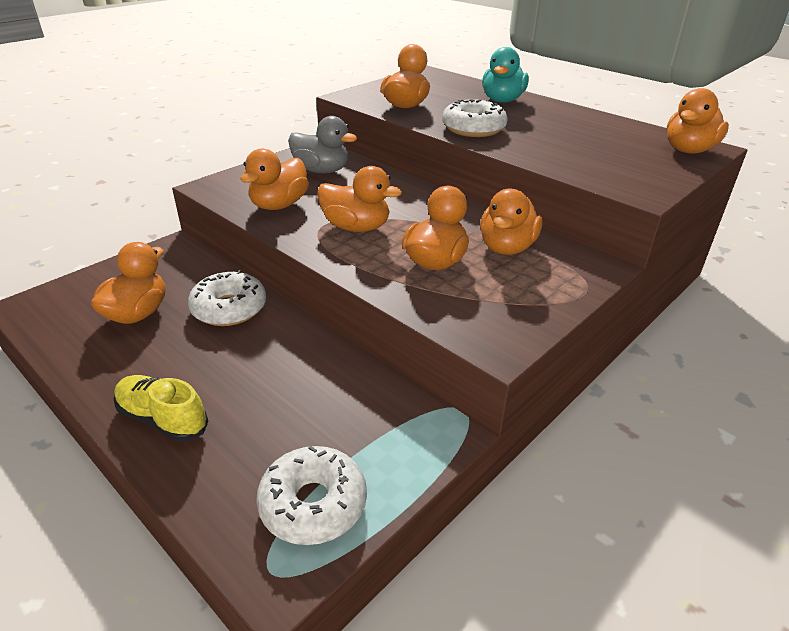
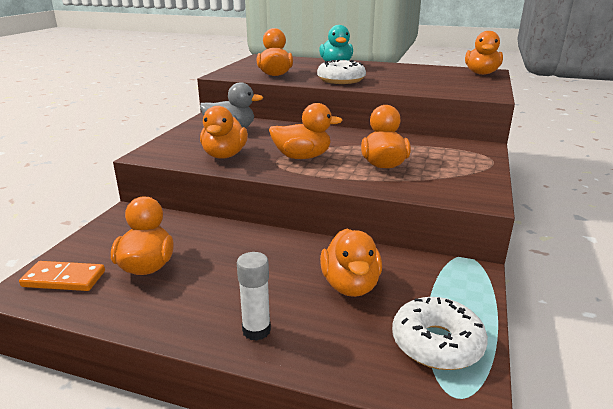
camera: 25 degrees left, 10 degrees down
yellow shoe [114,375,209,442] -> white glue stick [237,252,271,341]
white donut [188,270,266,326] -> none
orange duck [480,188,543,255] -> orange duck moved to [320,229,382,297]
none -> orange domino [19,261,105,291]

